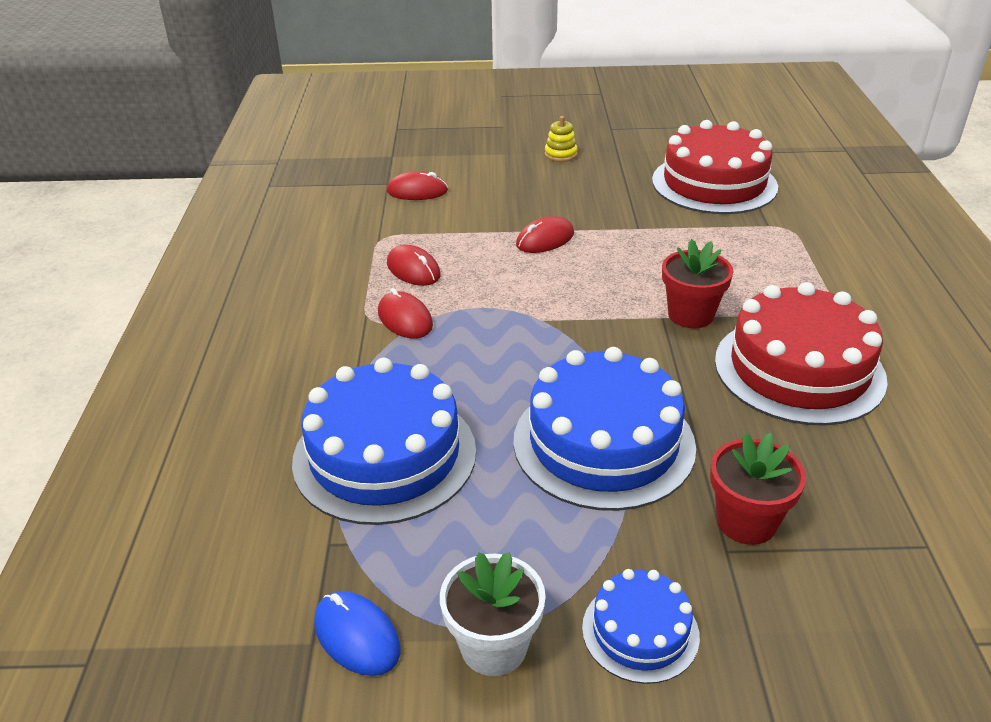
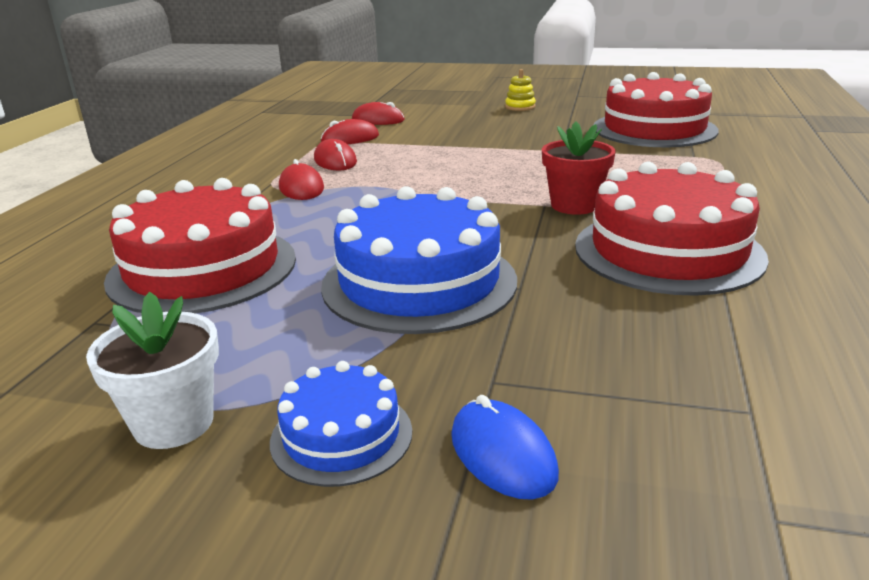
camera: 15 degrees right, 10 degrees down
blue cake [292,358,476,525] -> red cake [104,178,296,313]
blue mouse [314,591,400,676] -> blue mouse moved to [451,395,559,500]
red mouse [516,216,574,253] -> red mouse moved to [321,119,379,144]
red flower pot [710,433,806,545] -> none

